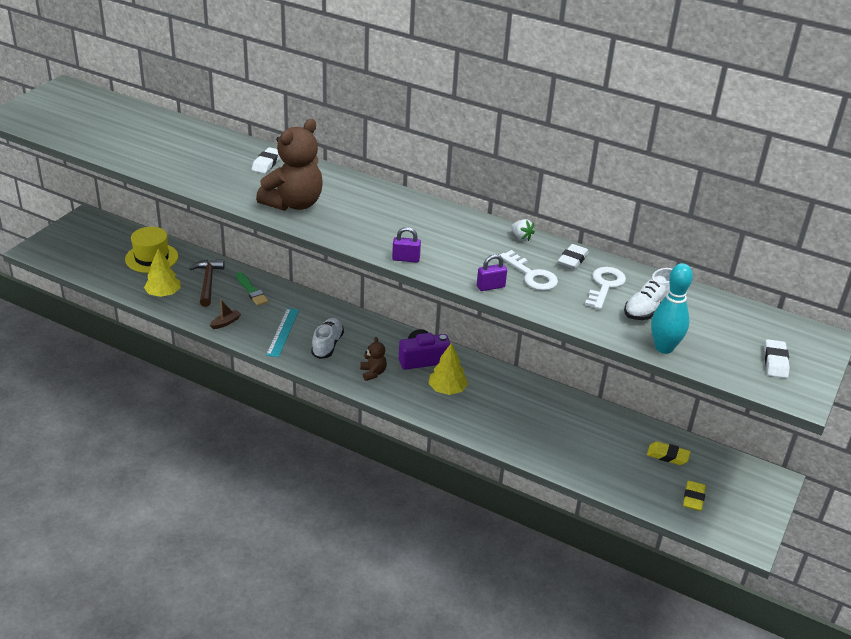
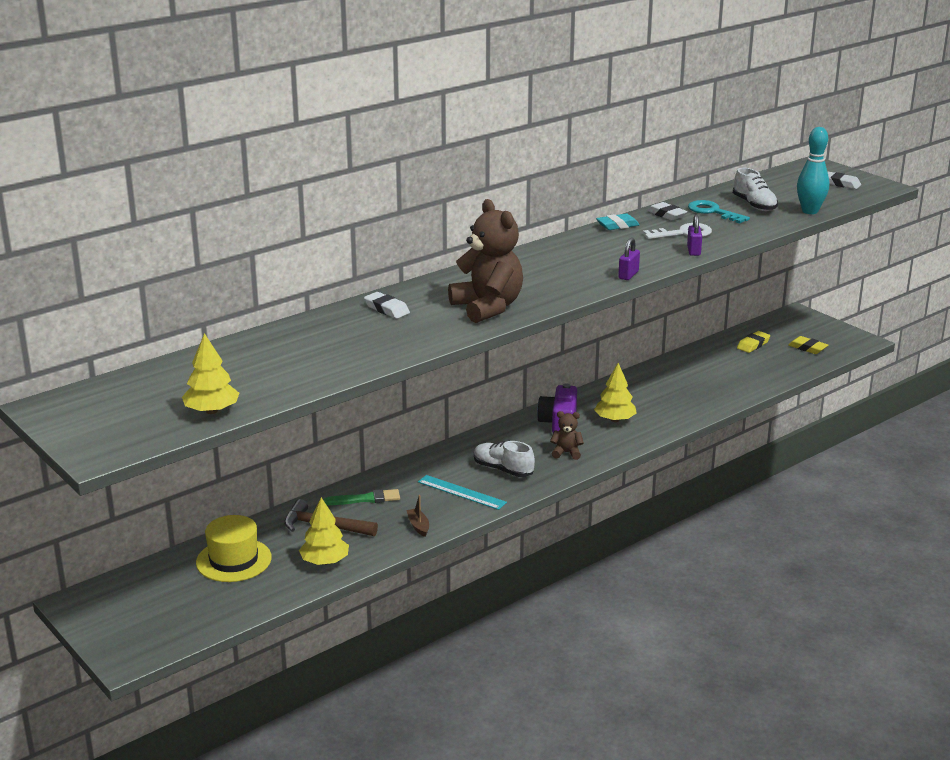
camera: 65 degrees left, 10 degrees down
white strawberry [511,219,535,241] -> turquoise eraser [596,214,640,230]
white key [585,267,626,310] -> turquoise key [688,200,750,223]
none -> yellow tree [182,333,239,414]

